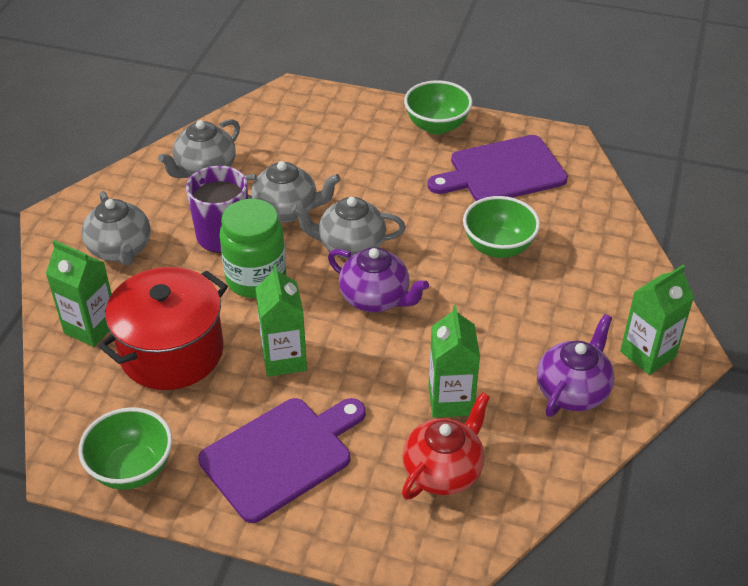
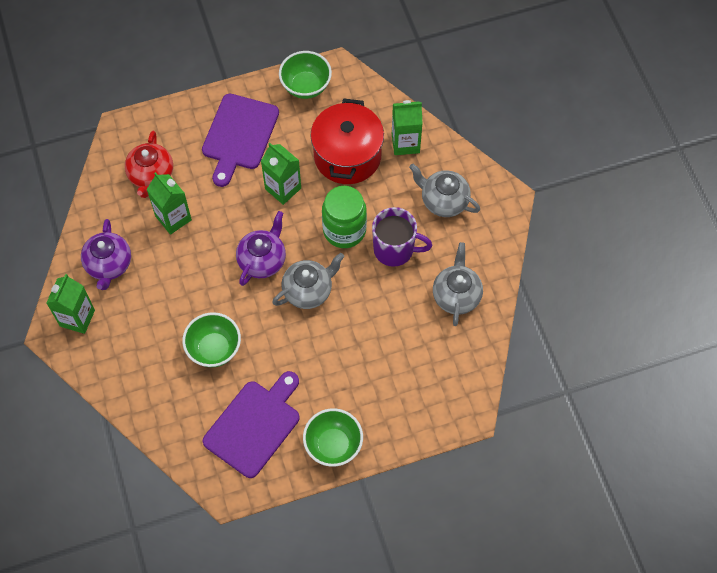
camera: 145 degrees right, 20 degrees up
grey teapot [244,161,341,222] -> none
purple teapot [328,247,429,312] -> purple teapot turned 120 degrees clockwise [236,211,286,286]

